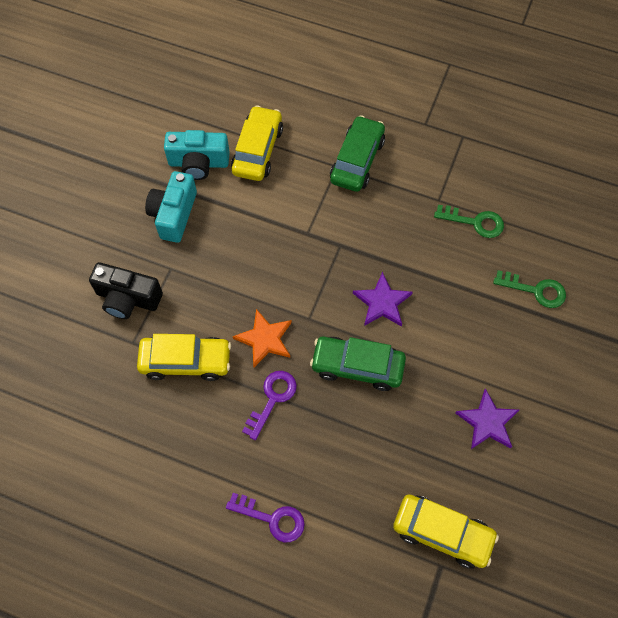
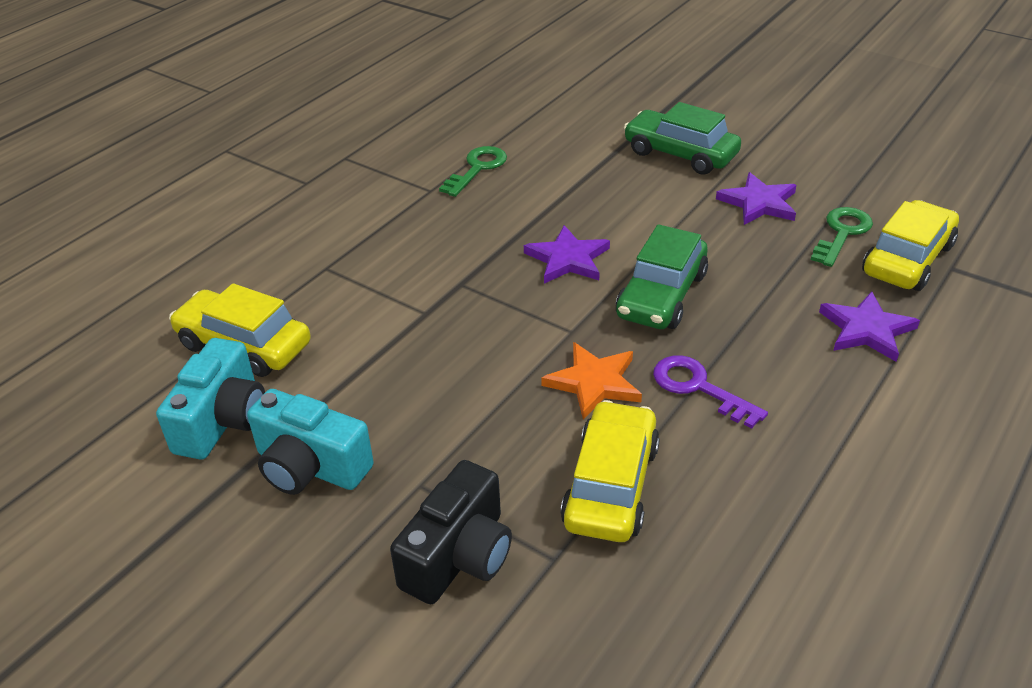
camera: 75 degrees left, 25 degrees down
purple key [226,493,305,542] -> none
green car [330,115,385,192] -> green car moved to [624,102,741,175]
green key [493,270,566,308] -> green key moved to [811,207,873,267]
none -> purple star [819,291,920,362]

